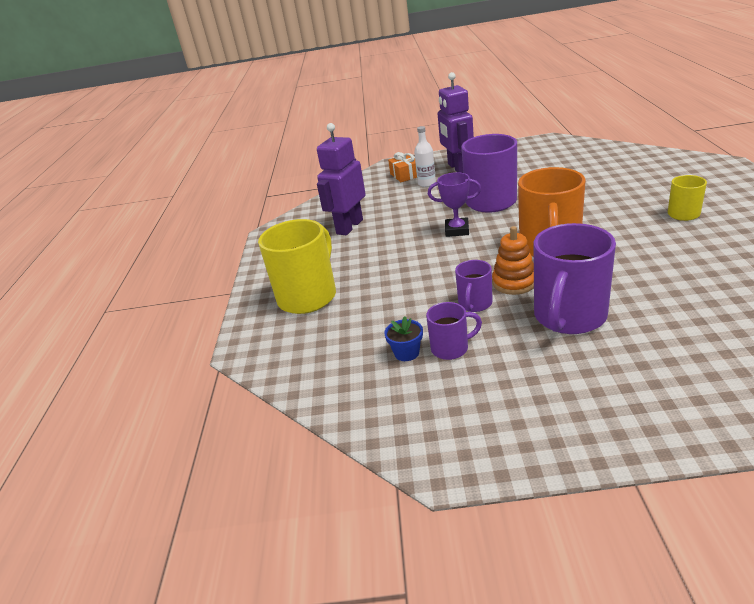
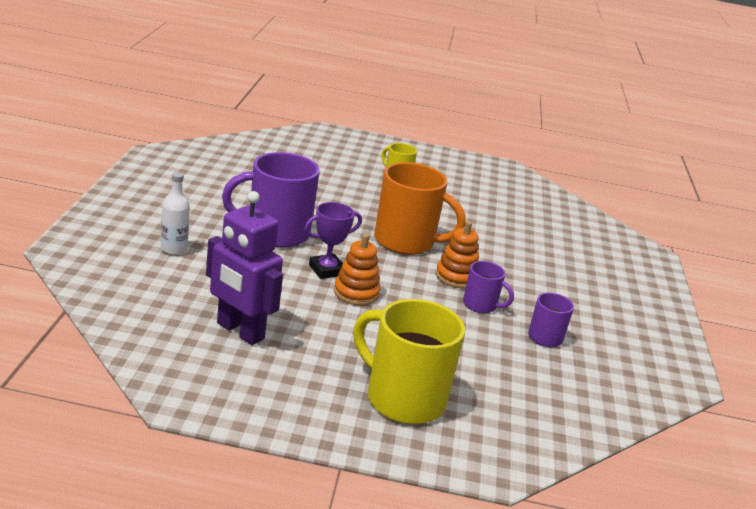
camera: 90 degrees left, 5 degrees down
blue flower pot [384,316,423,361] -> none
orange gift [388,152,417,182] -> none
purple trophy [428,172,481,237] -> purple trophy turned 45 degrees clockwise [304,202,362,279]
purple robot [438,72,474,173] -> none
purple mug [533,223,616,334] -> none
none -> orange stacking toy [334,234,381,305]

